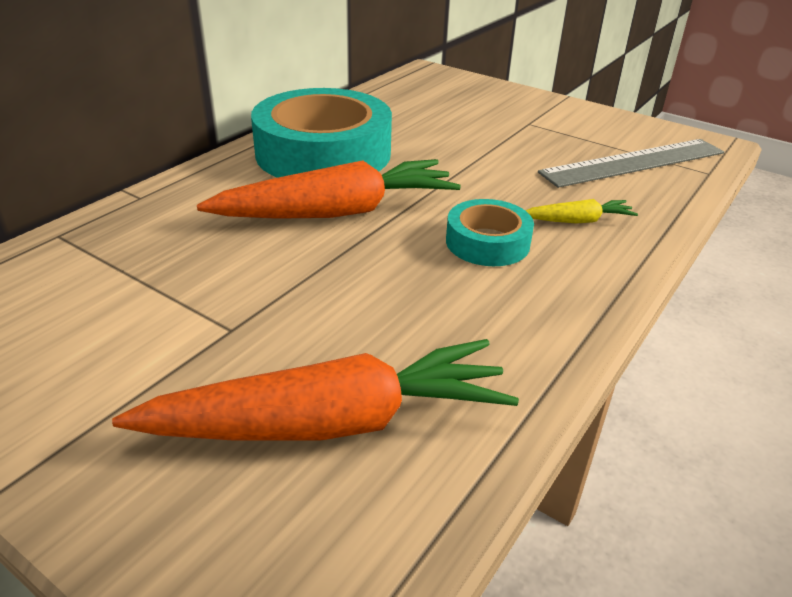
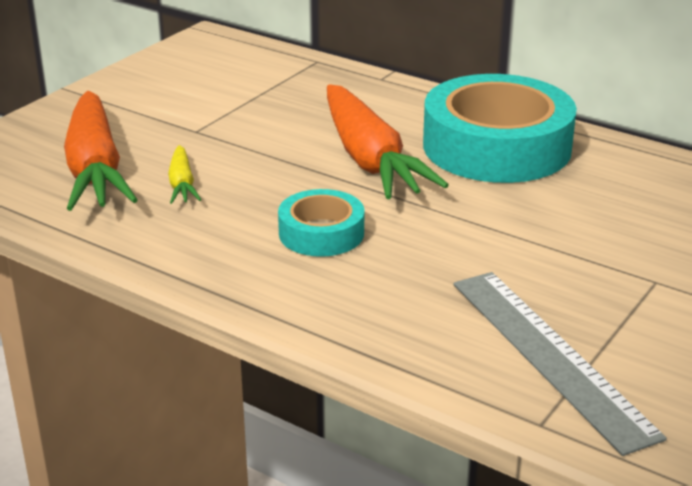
camera: 90 degrees right, 5 degrees down
yellow carrot [525,199,638,223] -> yellow carrot moved to [168,145,201,204]

